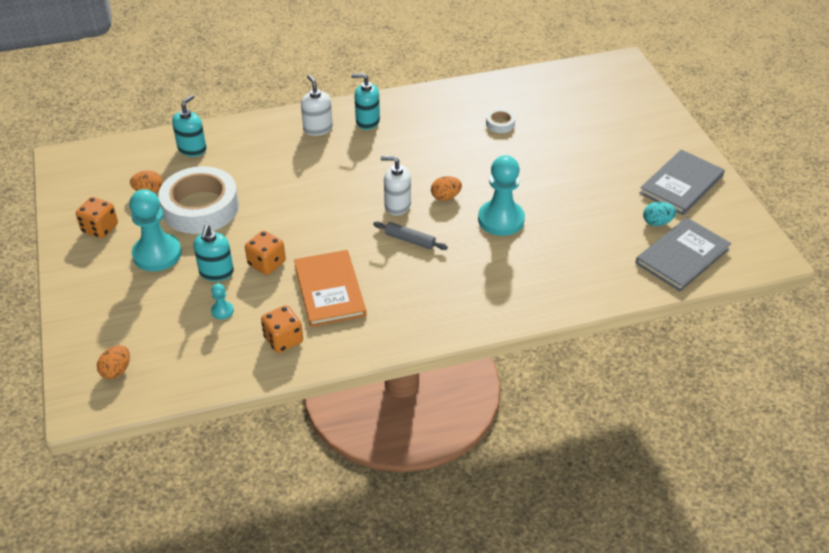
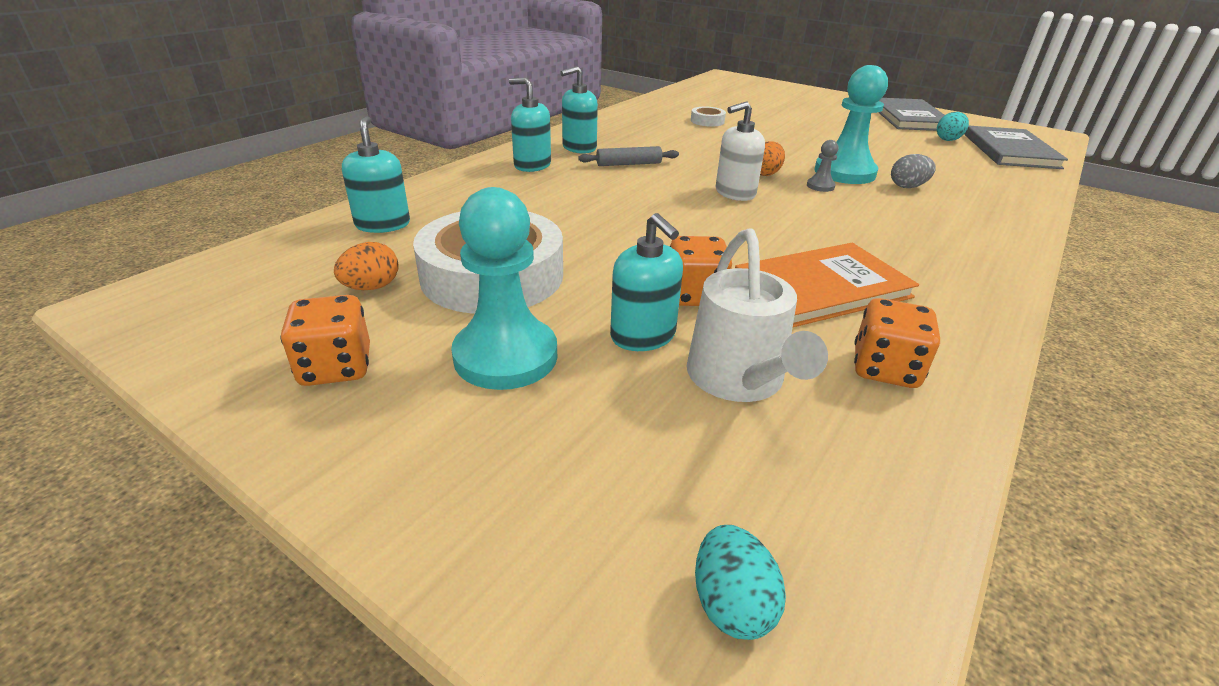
camera: 40 degrees left, 10 degrees down
orange egg [97,345,130,379] -> turquoise egg [695,525,786,640]
turquoise pawn [211,283,234,320] -> white watering can [687,228,828,402]
orange book [294,250,367,327] -> orange book turned 60 degrees counterclockwise [735,243,919,327]
white soap dispenser [301,75,333,136] -> turquoise soap dispenser [509,78,551,172]
grey rolling pin [373,221,448,250] -> grey rolling pin moved to [578,146,679,166]
none -> grey pawn [807,140,838,192]
none -> grey egg [891,154,936,188]

